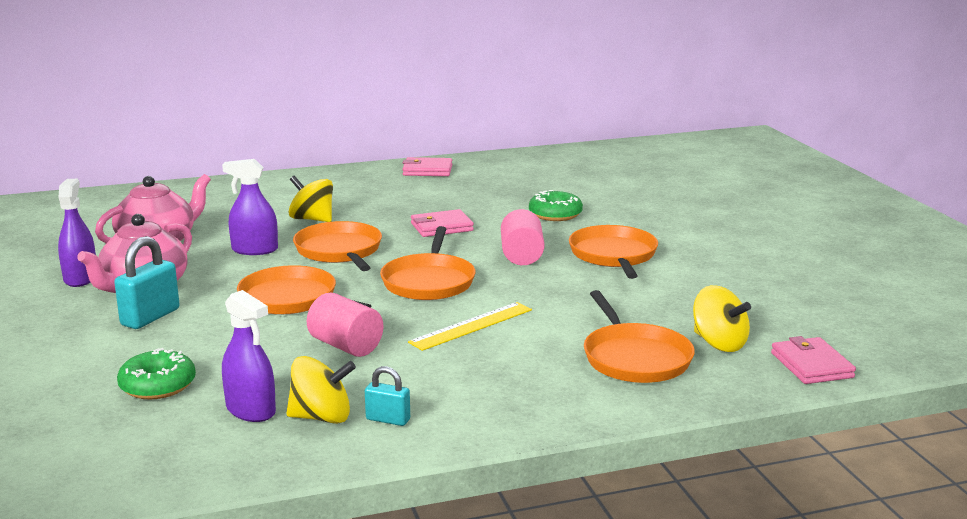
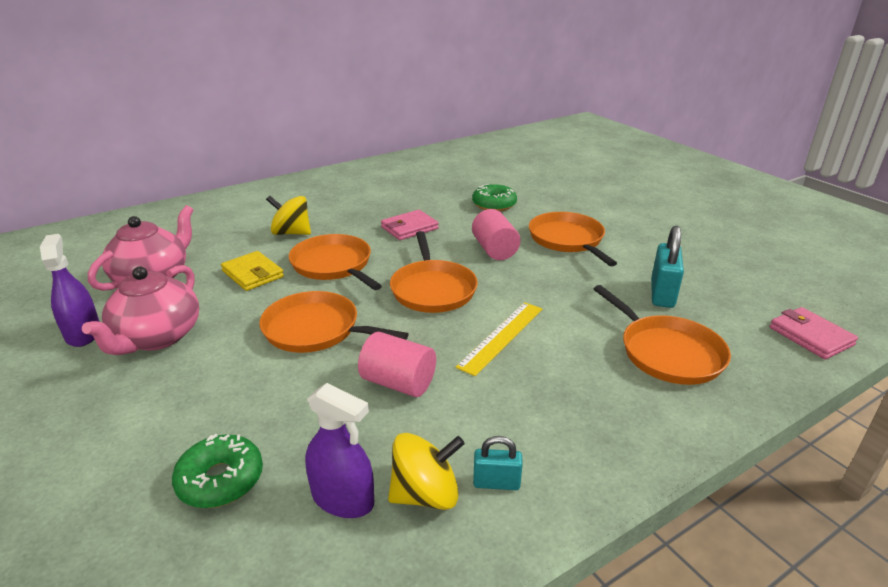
camera: 15 degrees left, 10 degrees up
turquoise padlock [114,236,180,329] -> turquoise padlock moved to [651,226,684,308]
purple spray bottle [222,159,278,255] -> yellow wallet [221,251,284,291]
pink wallet [402,157,452,176] -> none
yellow spinning top [693,285,751,352] -> none

